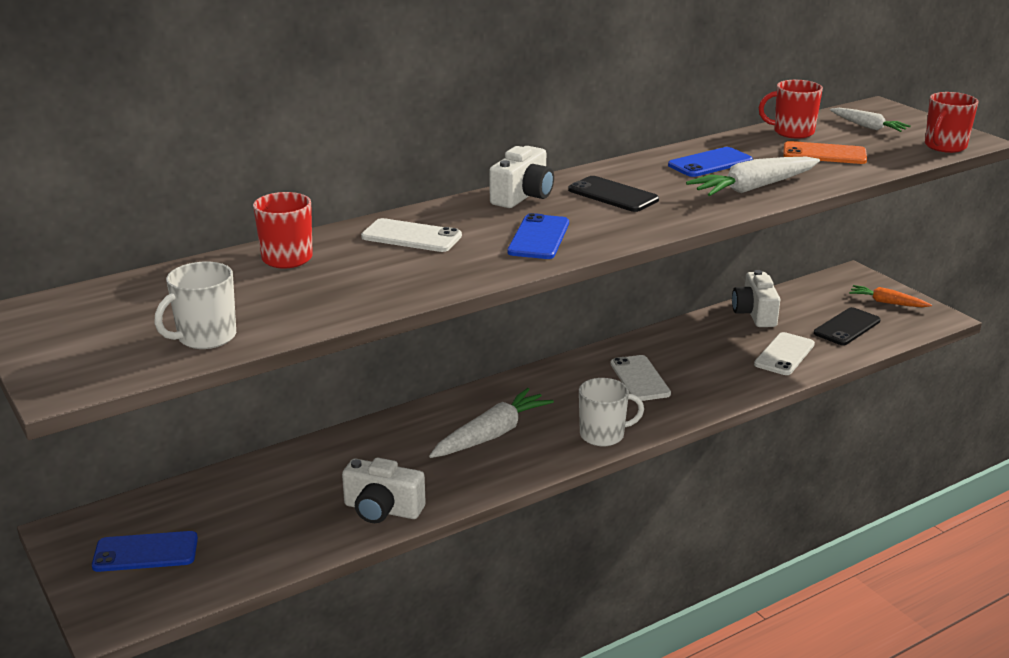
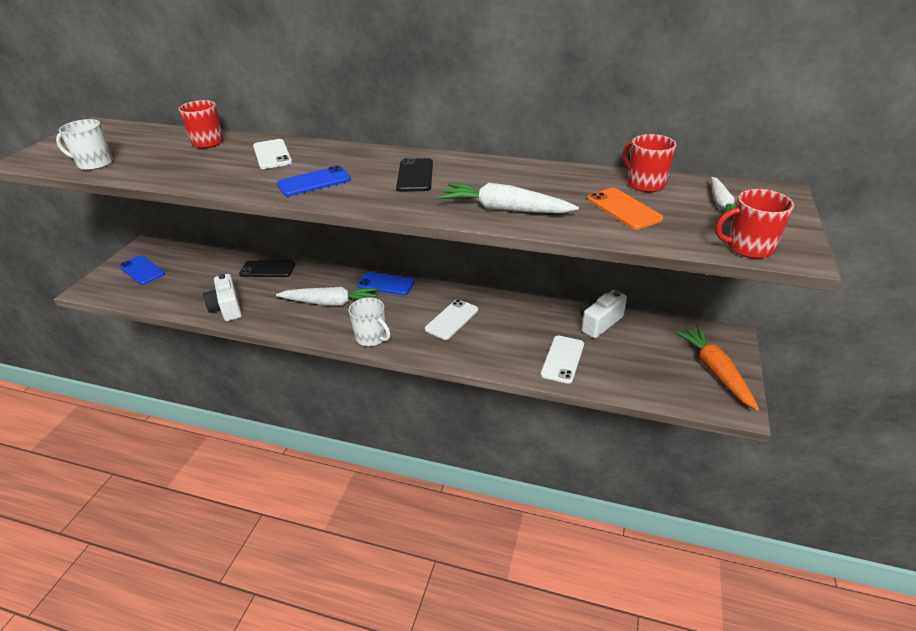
camera: 50 degrees right, 10 degrees up
white camera [489,146,554,208] -> none
blue phone [668,147,753,177] -> blue phone moved to [357,272,415,295]
white phone [754,332,815,375] -> white phone turned 60 degrees counterclockwise [541,336,584,384]
black phone [814,307,881,345] -> black phone moved to [239,261,295,277]
orange carrot [849,285,932,307] -> orange carrot [675,326,759,411], size x1.63

